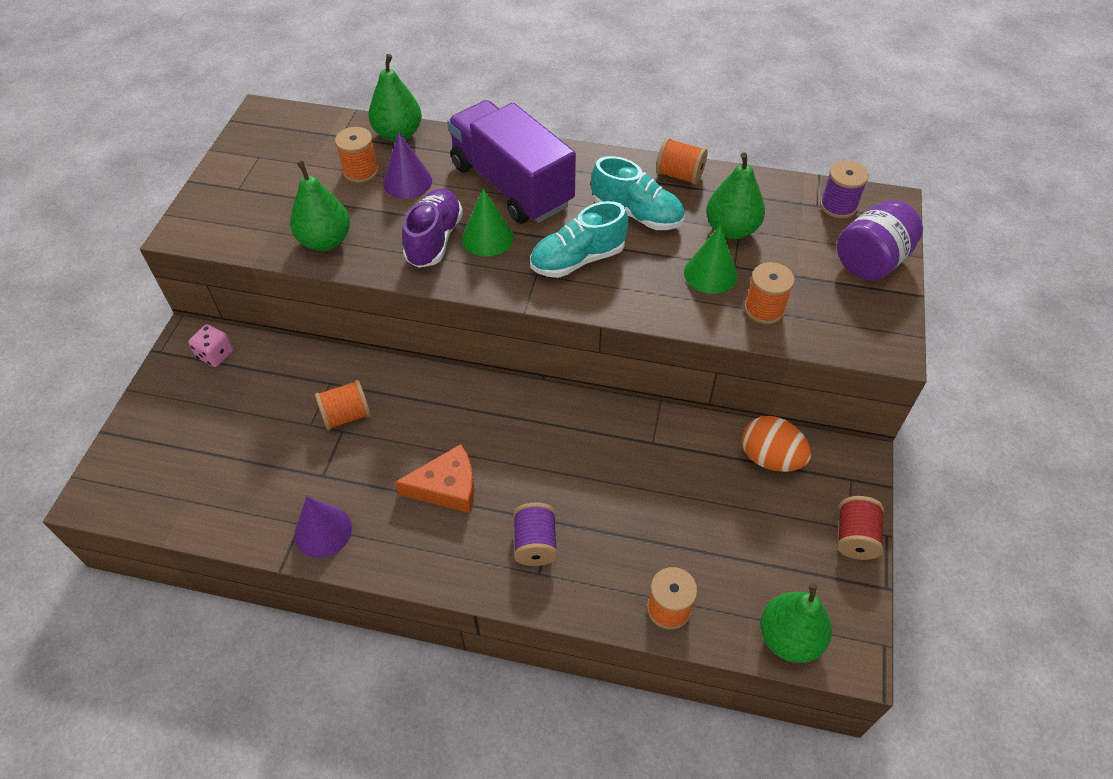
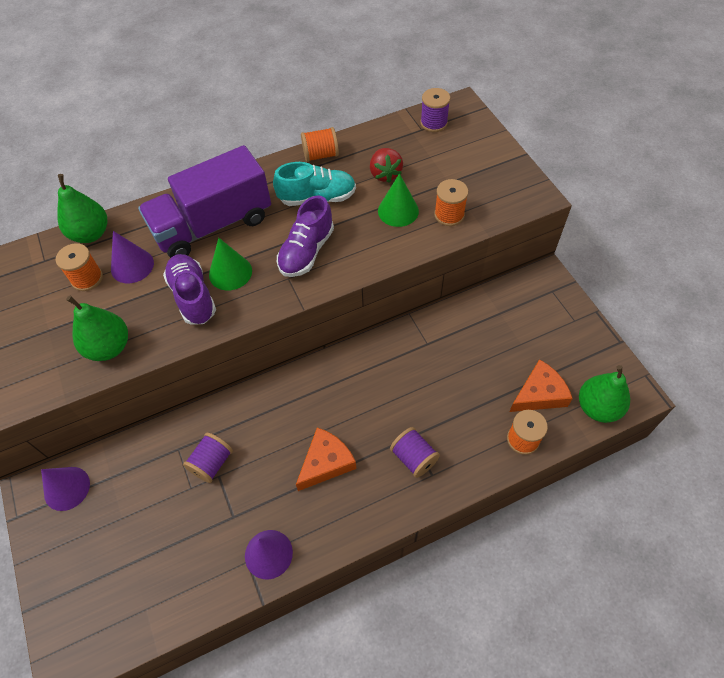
camera: 35 degrees left, 5 degrees up
pink dice [188,324,233,367] -> purple cone [41,467,90,511]
orange spool [315,380,371,430] -> purple spool [183,433,233,483]
purple truck [447,100,576,224] -> purple truck turned 45 degrees counterclockwise [138,145,271,258]
turquoise shoe [530,201,629,278] -> purple shoe [277,195,334,277]
green pear [706,152,765,239] -> red strawberry [370,148,403,183]
orange egg [742,416,812,472] -> none
purple jar [837,200,923,281] -> none
red spool [837,496,884,560] -> none
none -> orange cheese [510,359,573,412]

